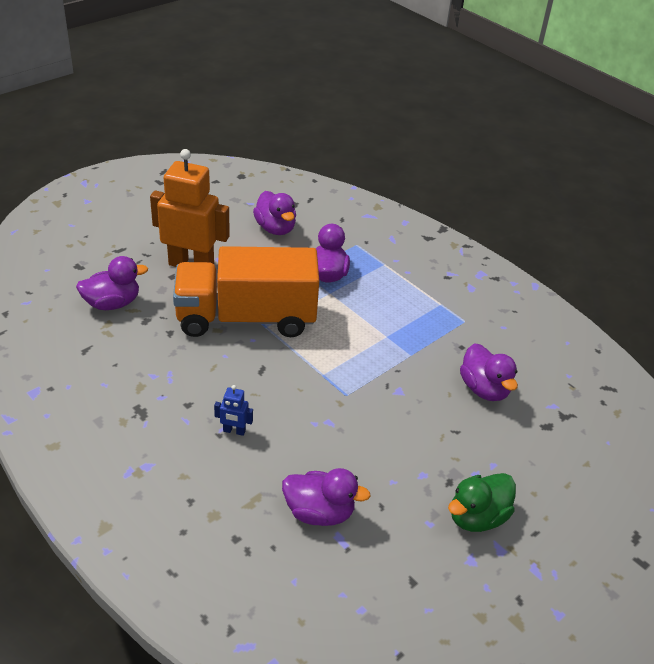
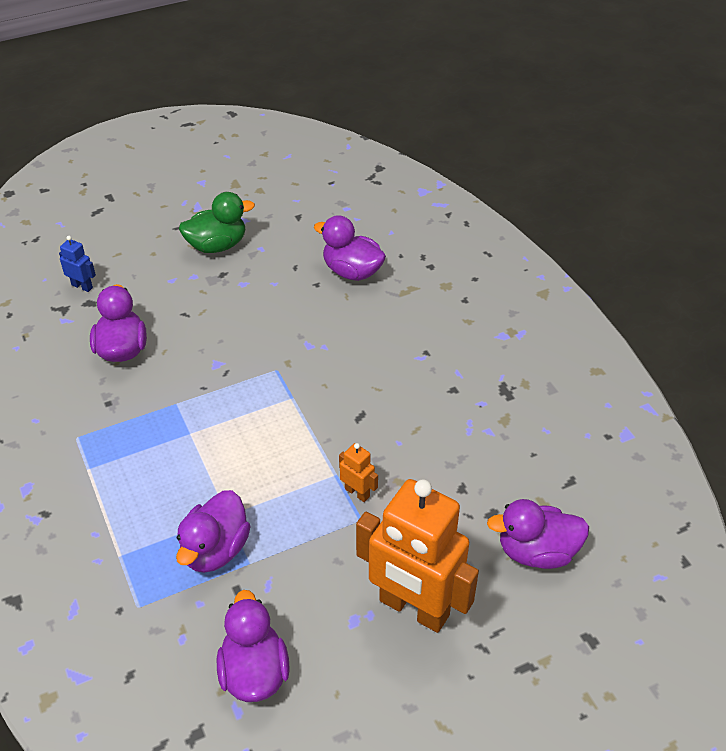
camera: 160 degrees left, 5 degrees up
orange truck [173,246,319,337] -> orange robot [339,443,378,502]
blue robot [214,385,253,436] -> blue robot moved to [59,236,96,292]

